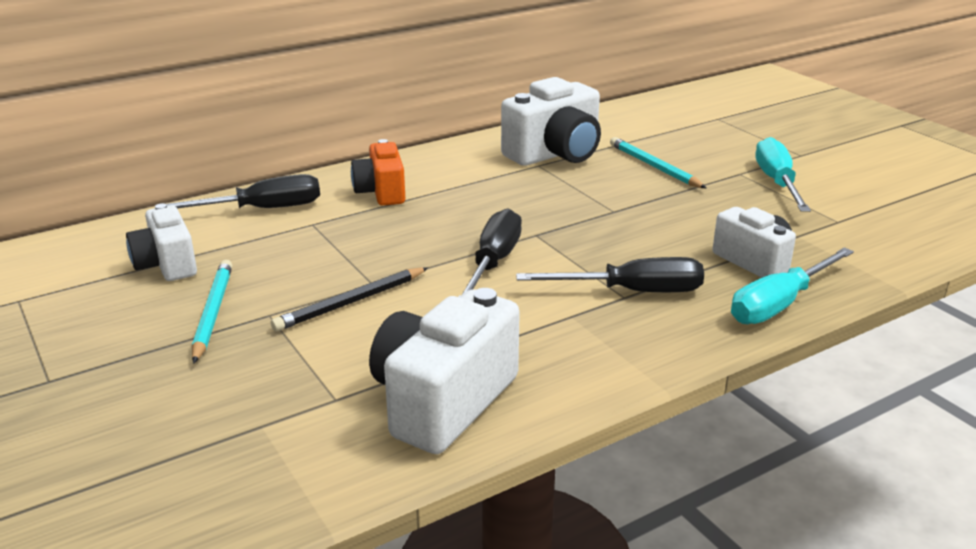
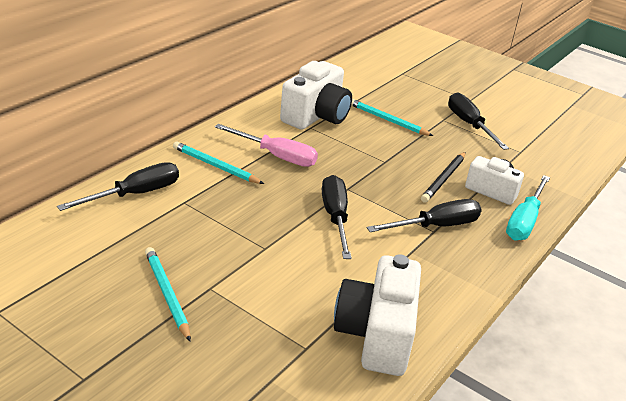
camera: 25 degrees left, 5 degrees up
white camera [126,203,197,281] -> none
black pencil [271,267,428,332] -> black pencil moved to [421,152,466,203]
orange camera [351,139,405,206] -> turquoise pencil [173,141,264,184]
turquoise screwdriver [755,137,811,212] -> black screwdriver [448,92,509,150]
none -> pink screwdriver [215,124,318,167]

